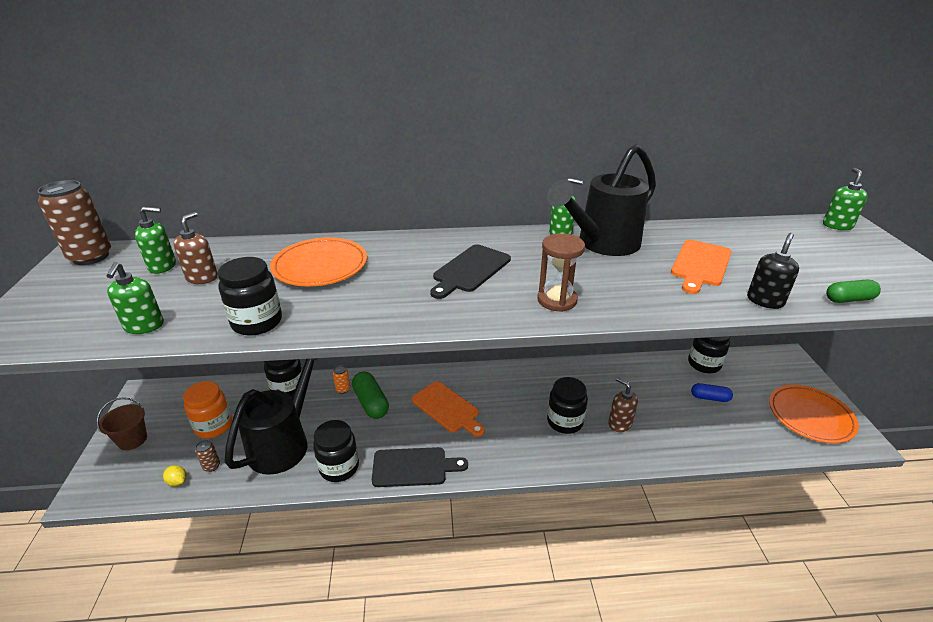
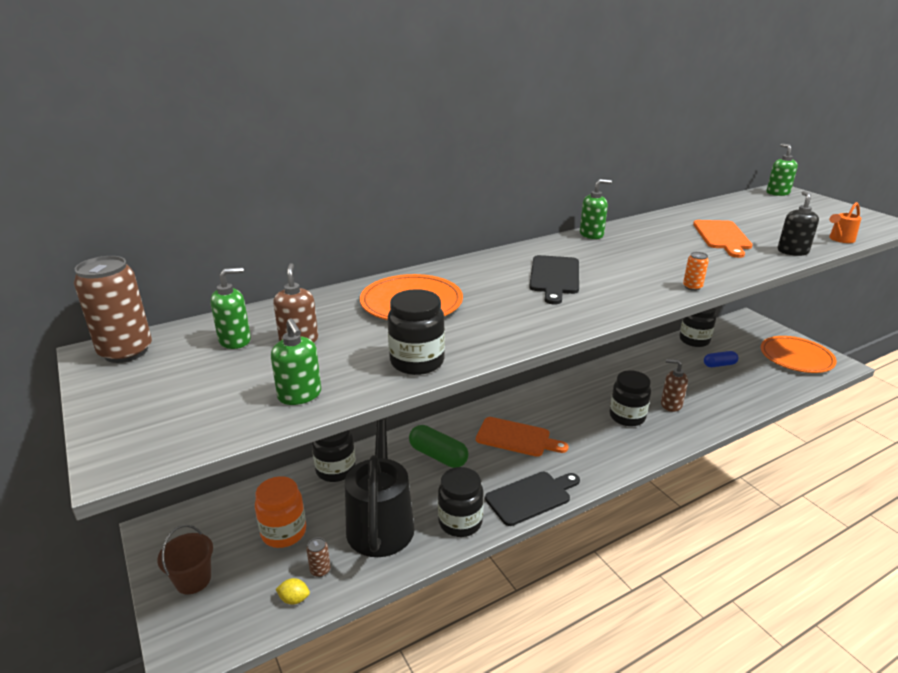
camera: 25 degrees left, 5 degrees down
orange can [333,365,350,394] -> orange can moved to [683,252,709,291]
brown hourglass [537,233,585,312] -> none
black watering can [547,144,656,256] -> none
green capsule [826,280,881,303] -> orange watering can [829,202,861,243]

